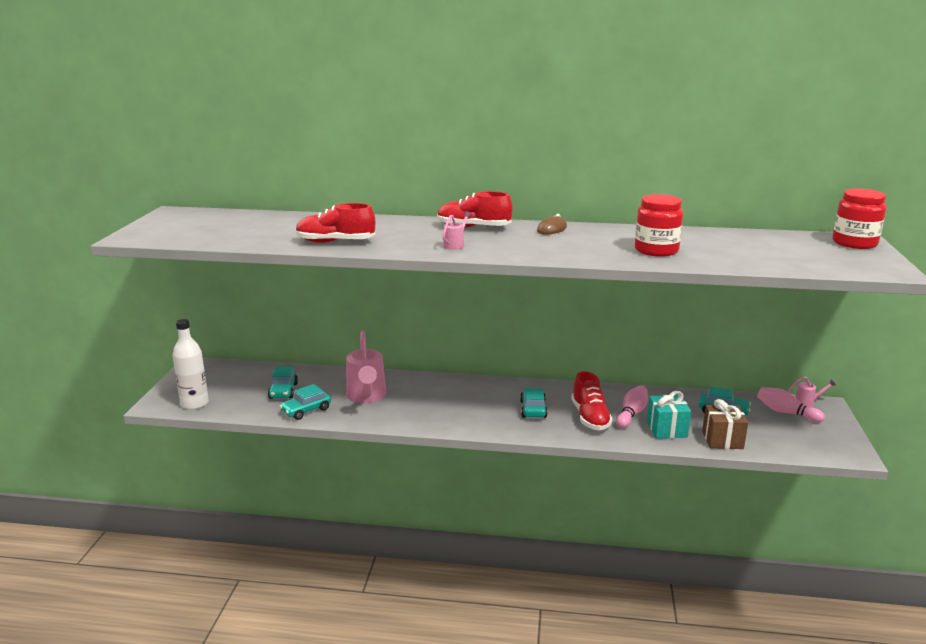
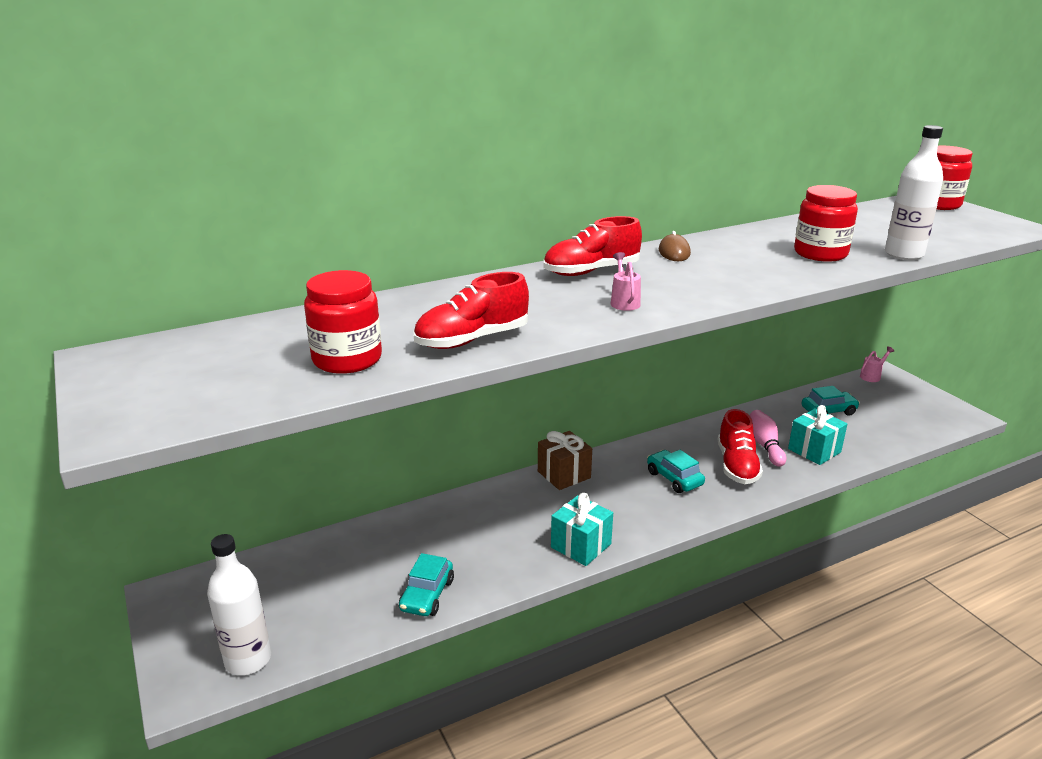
camera: 35 degrees left, 5 degrees up
turquoise car [268,366,298,399] -> none
pink watering can [346,331,386,403] -> none
red shoe [571,371,612,430] -> red shoe turned 45 degrees clockwise [717,409,763,484]
brown gift [702,399,748,449] -> brown gift moved to [538,431,592,490]
pink bowling pin [757,387,825,423] -> none
none -> red jar [304,270,382,374]
none -> turquoise gift [551,493,613,566]
none -> white bottle [885,125,943,260]

